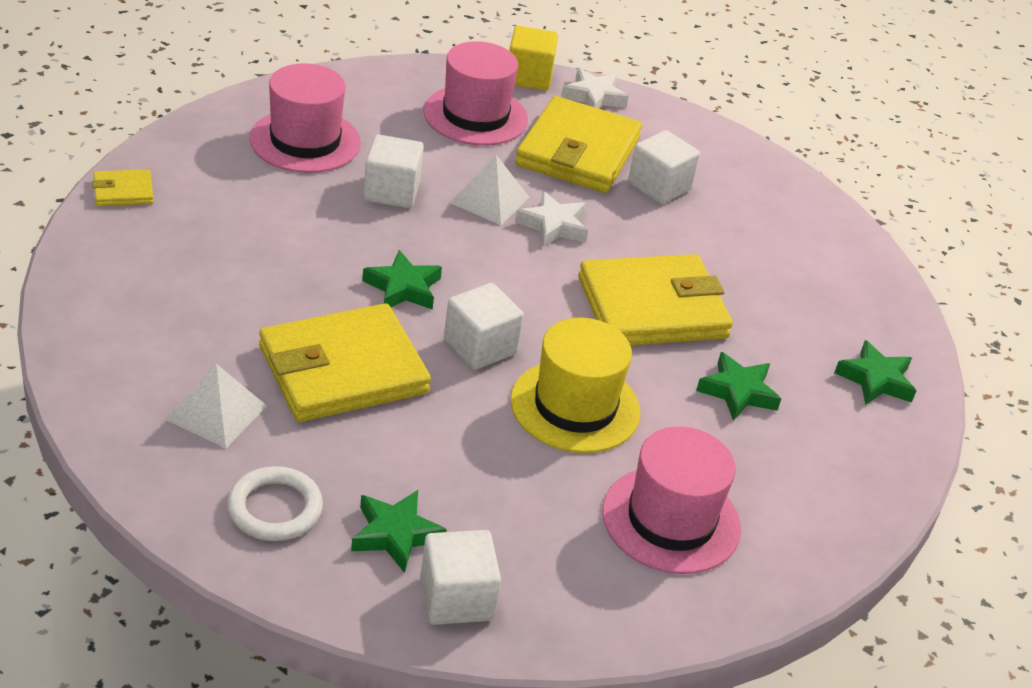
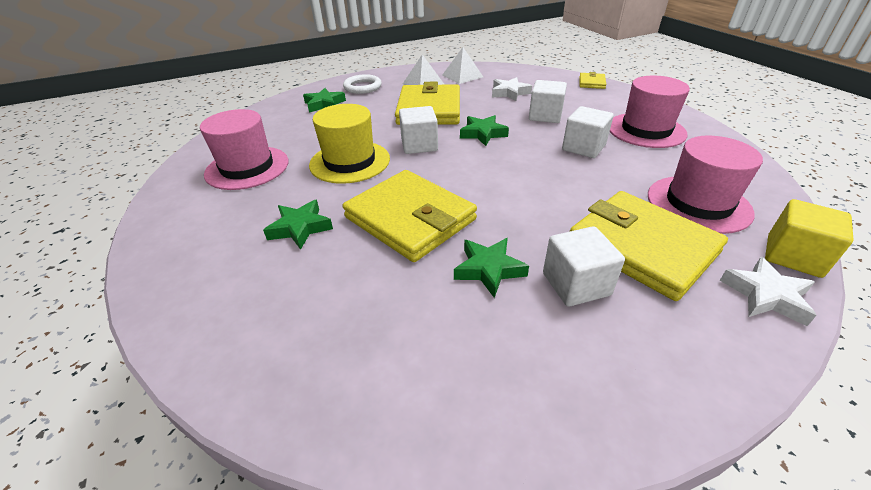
camera: 125 degrees right, 0 degrees up
white cube [421,530,501,625] -> white cube moved to [529,80,567,123]
white pyramid [450,155,530,225] -> white pyramid moved to [442,47,483,84]
white star [515,191,588,247] -> white star moved to [492,77,532,101]
yellow wallet [578,254,733,345] -> yellow wallet turned 60 degrees counterclockwise [343,170,477,262]
green star [834,340,916,405] -> green star moved to [454,238,529,298]

